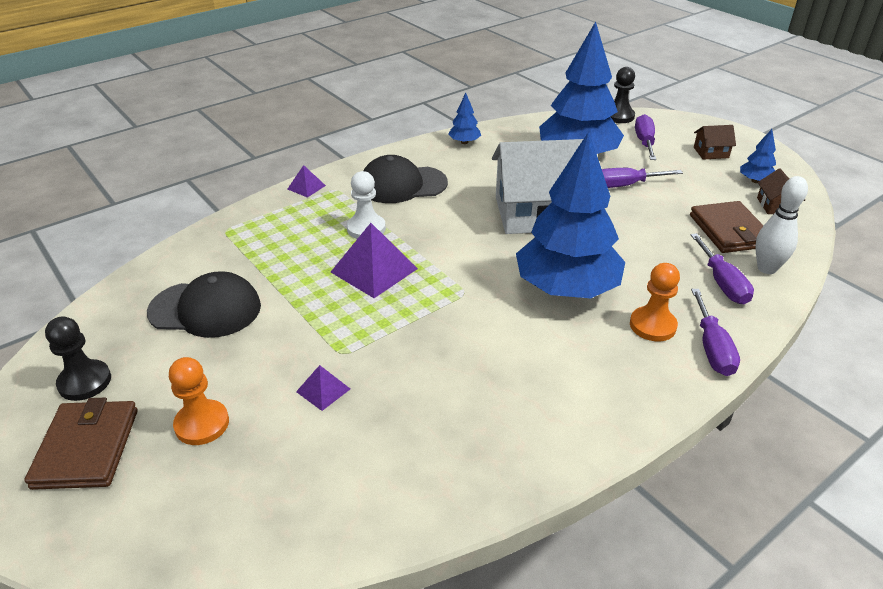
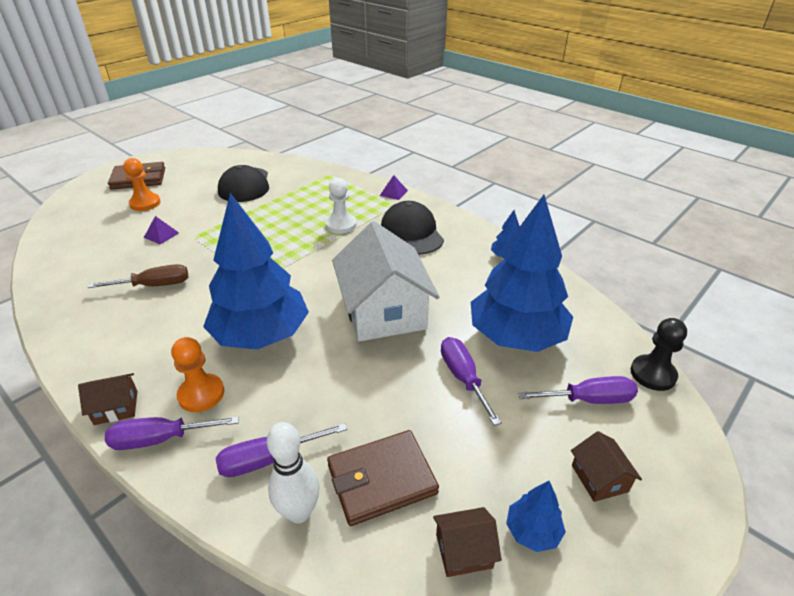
camera: 80 degrees right, 0 degrees up
black pawn [45,316,111,401] -> none
purple pyramid [331,223,418,298] -> none
none -> brown house [78,373,137,425]
none -> brown screwdriver [88,264,188,288]

